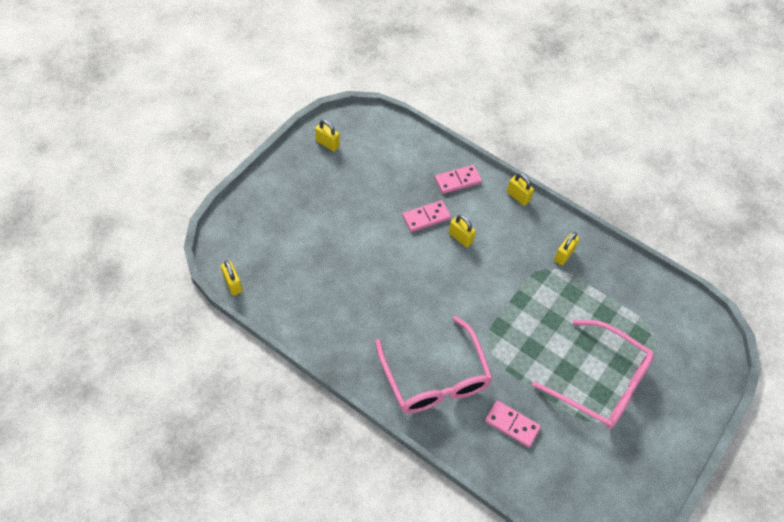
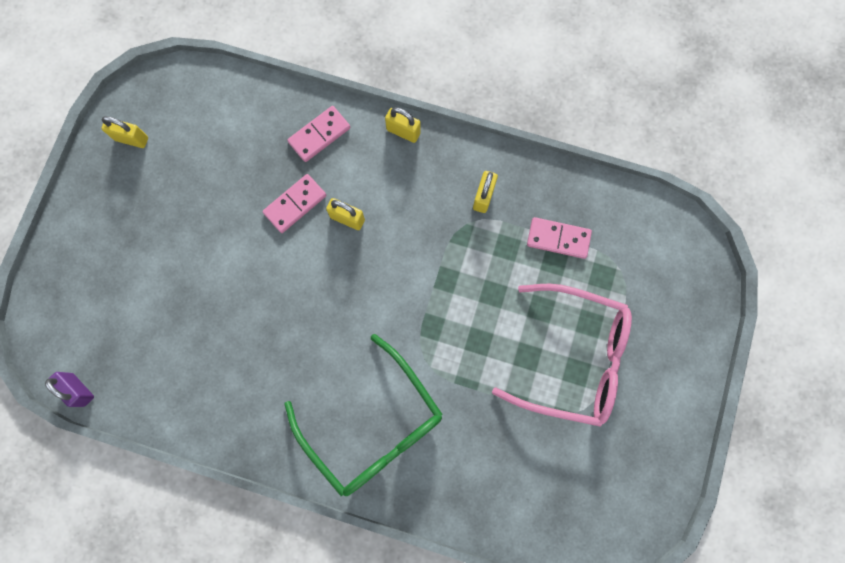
camera: 15 degrees left, 20 degrees up
yellow padlock [221,260,242,295] -> purple padlock [45,372,94,407]
pink glasses [375,316,493,413] -> green glasses [285,334,443,496]
pink domino [485,400,541,447] -> pink domino moved to [527,217,592,259]

